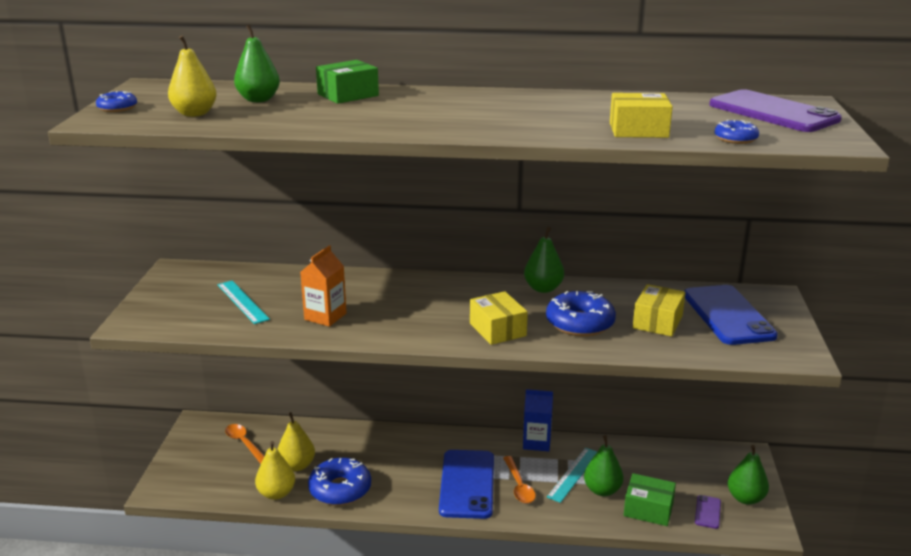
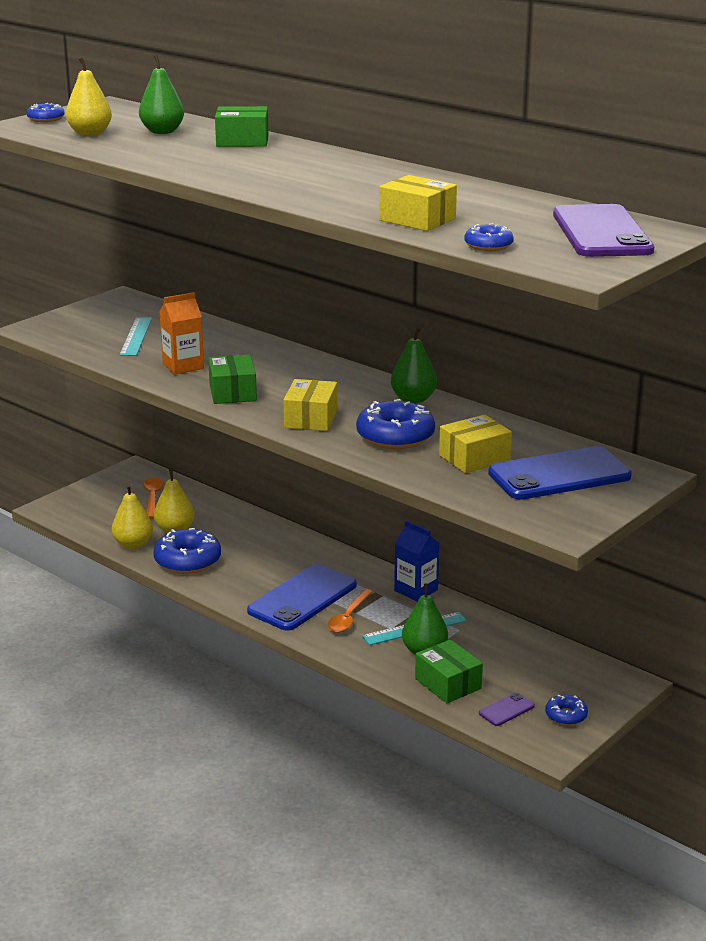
camera: 35 degrees right, 0 degrees up
blue phone [684,285,778,345] -> blue phone turned 45 degrees clockwise [488,446,632,500]
green pear [728,445,769,505] -> blue donut [545,695,588,725]
none -> green box [208,354,257,404]

